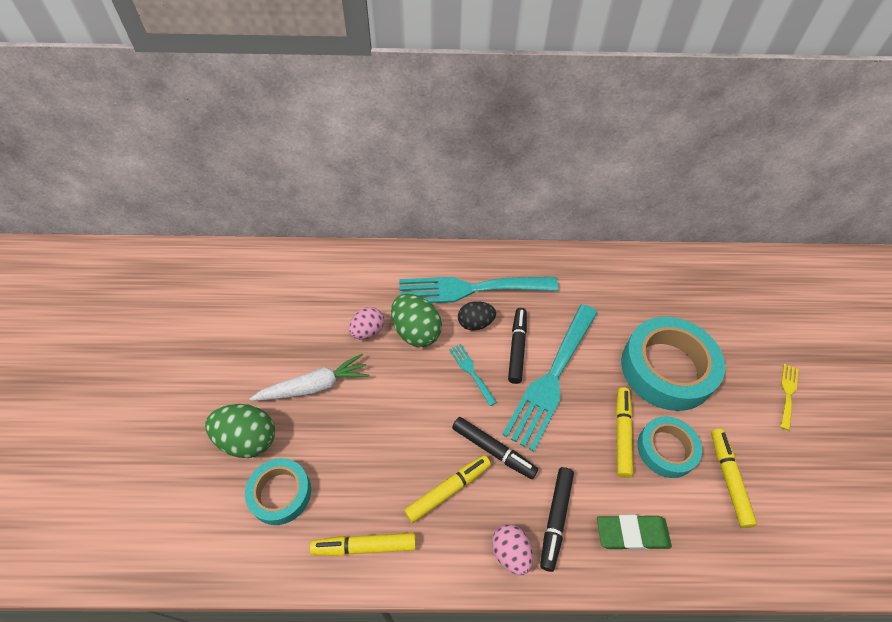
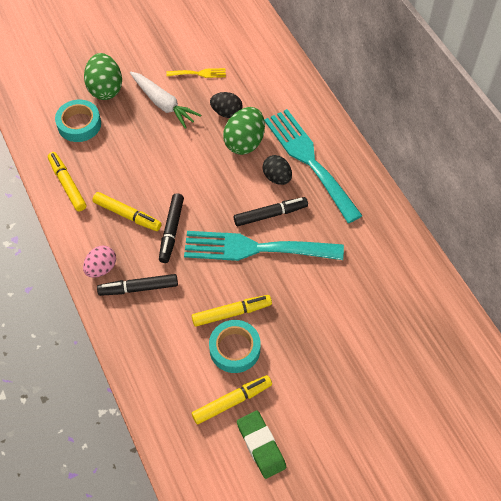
camera: 65 degrees right, 5 degrees up
pink egg [349,307,384,340] -> black egg [210,92,243,118]
turquoise fork [449,344,497,406] -> none
green eraser [597,515,672,550] -> green eraser moved to [237,410,286,479]
turquoise tape [621,317,725,411] -> none
yellow fork [780,364,798,431] -> yellow fork moved to [166,68,226,78]

